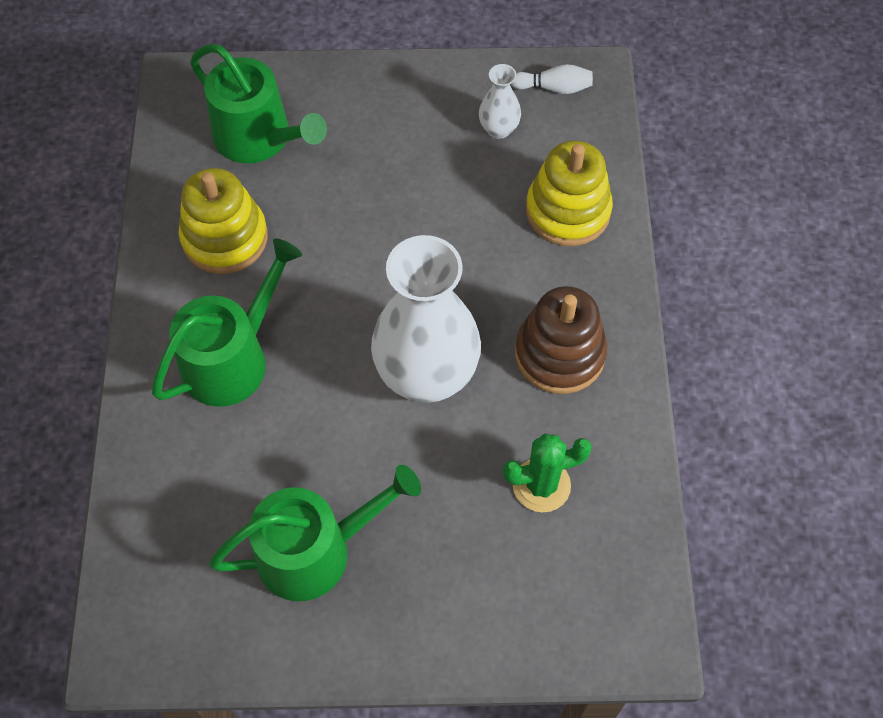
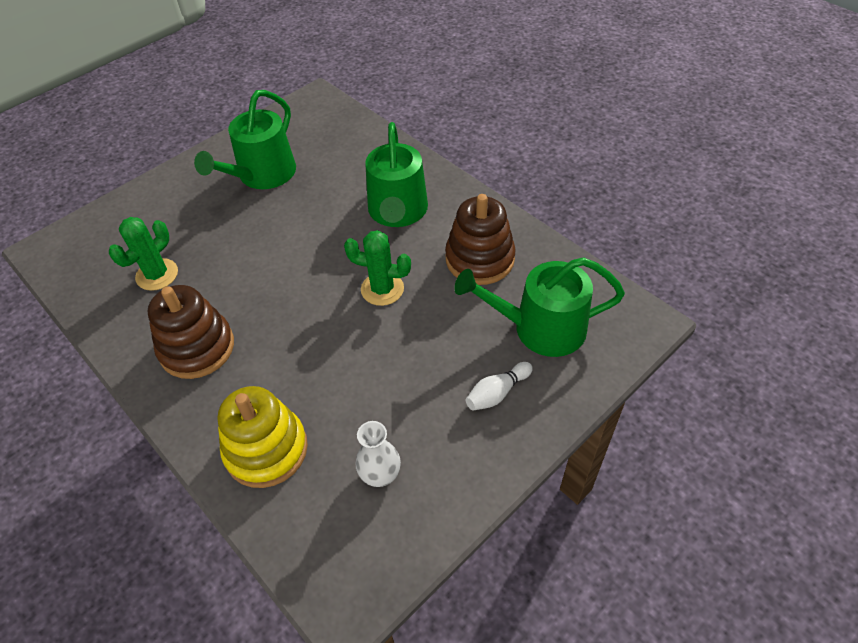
camera: 140 degrees right, 10 degrees down
yellow stacking toy [179,168,268,274] -> brown stacking toy [445,194,516,285]
white vase [371,235,481,403] -> none
white bowling pin [511,64,593,94] -> white bowling pin moved to [466,362,533,411]
none -> green cactus [344,230,411,306]

